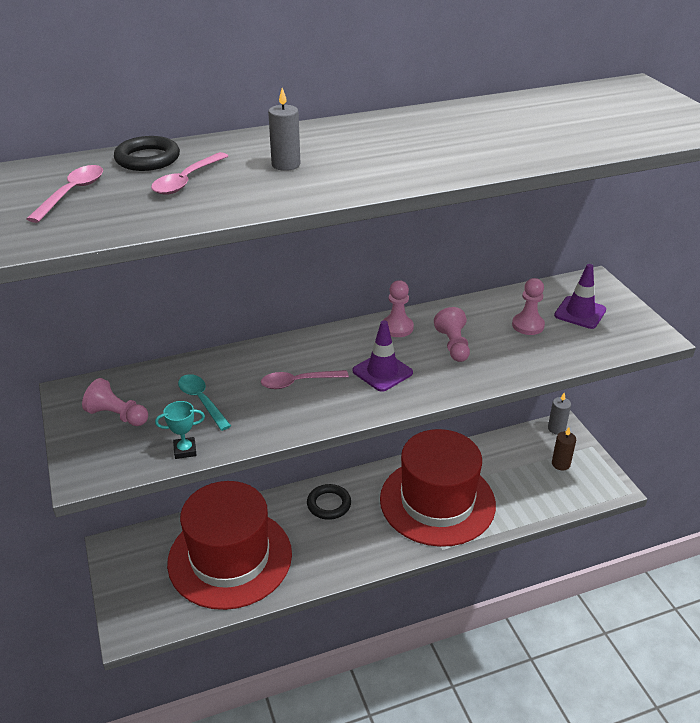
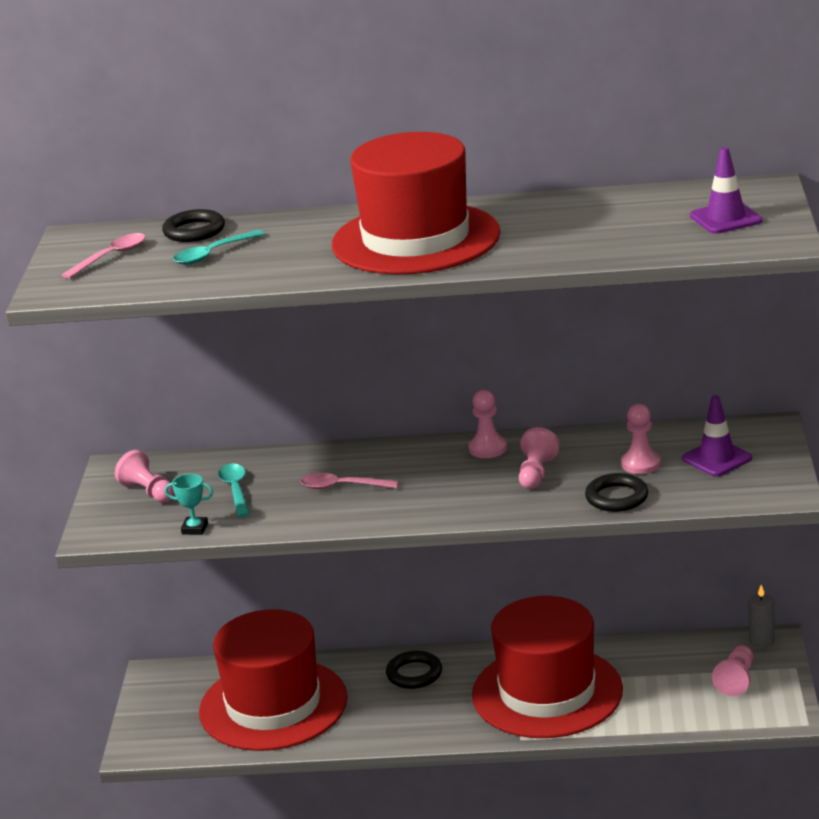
camera: 25 degrees right, 10 degrees down
pink spoon [151,152,228,195] -> turquoise spoon [173,230,264,265]
grey candle [268,88,300,171] -> none
purple traffic cone [352,320,413,392] -> purple traffic cone moved to [690,147,763,234]
brown candle [552,428,576,470] -> pink pawn [712,645,753,696]
none -> red hat [332,132,500,274]
none -> black ring [585,473,648,512]

